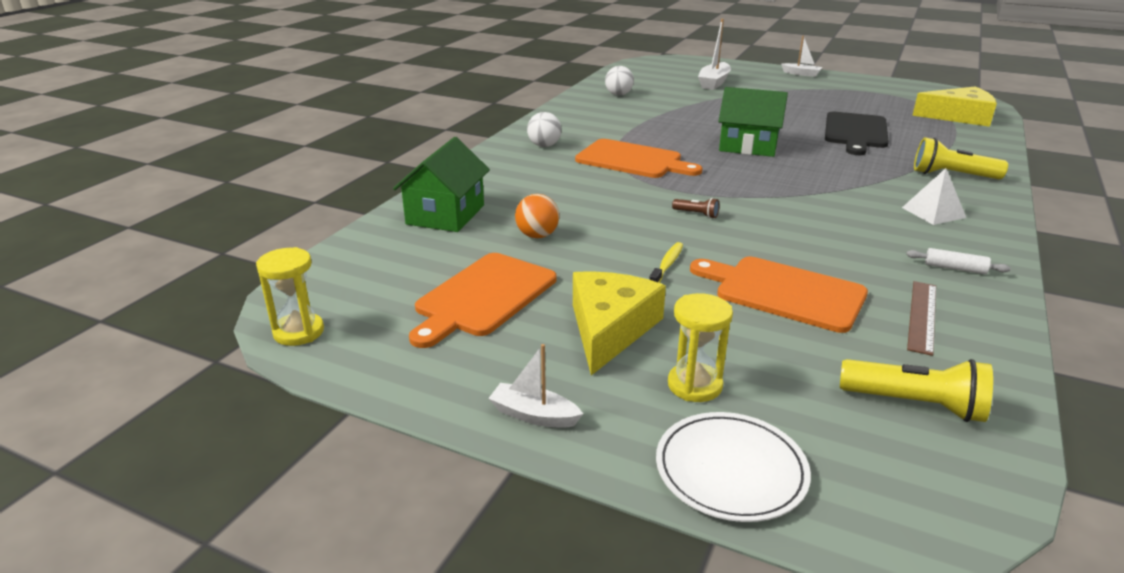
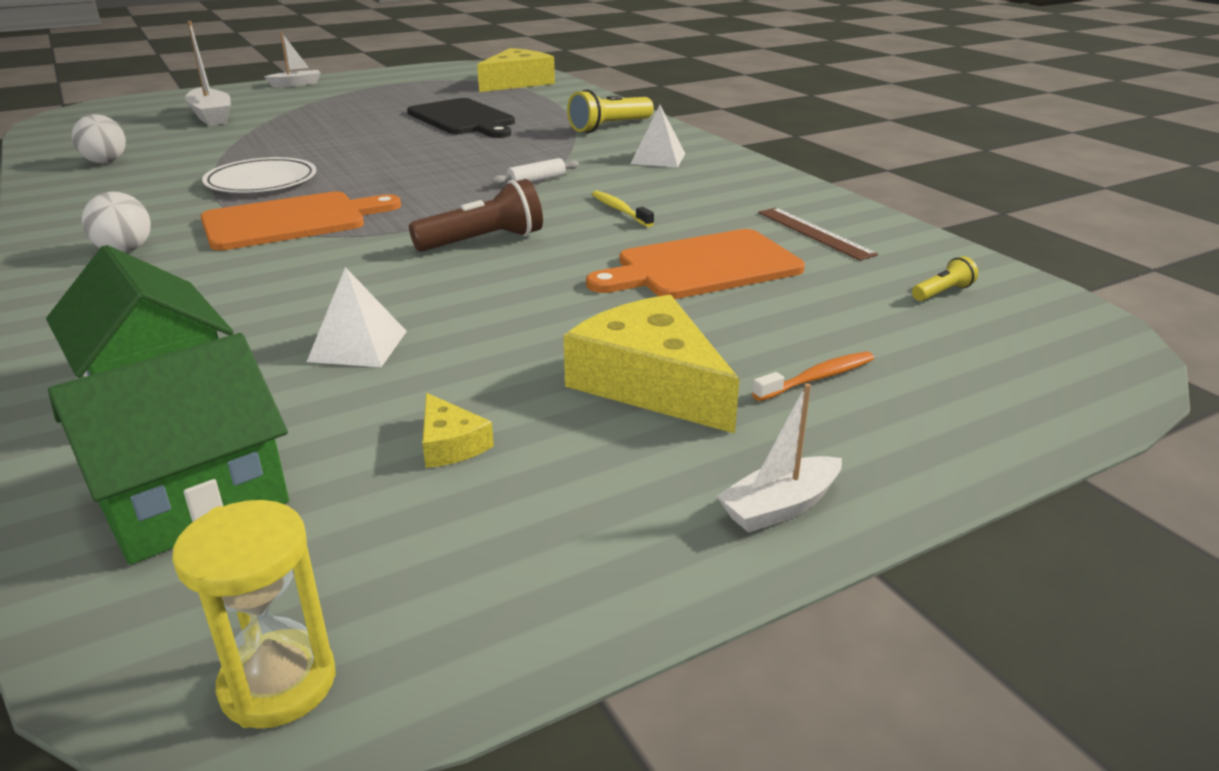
camera: 55 degrees left, 0 degrees up
orange cutting board [409,253,556,348] -> yellow cheese [422,393,494,468]
orange ball [515,194,559,238] -> white pyramid [307,267,407,367]
yellow toothbrush [649,242,683,283] -> yellow toothbrush moved to [592,191,654,227]
white plate [656,412,811,522] -> white plate moved to [202,157,317,193]
yellow hourglass [668,293,733,402] -> orange toothbrush [752,352,874,401]
brown flashlight [672,198,719,218] -> brown flashlight [409,179,543,252], size x1.99
green house [718,87,788,157] -> green house moved to [48,333,289,565]
yellow flashlight [840,359,993,422] -> yellow flashlight [912,256,978,301], size x0.50
white rolling pin [906,248,1011,274] -> white rolling pin moved to [492,158,579,184]

